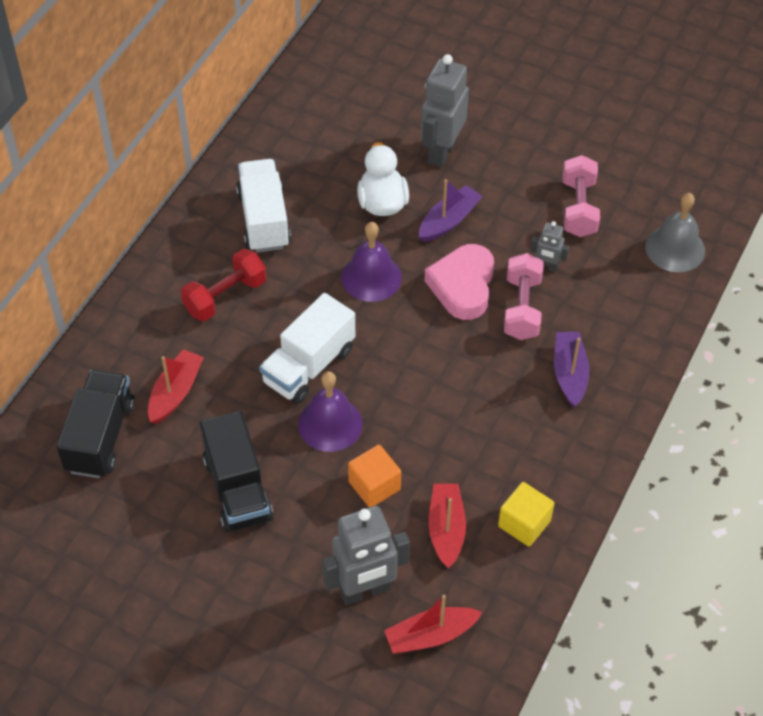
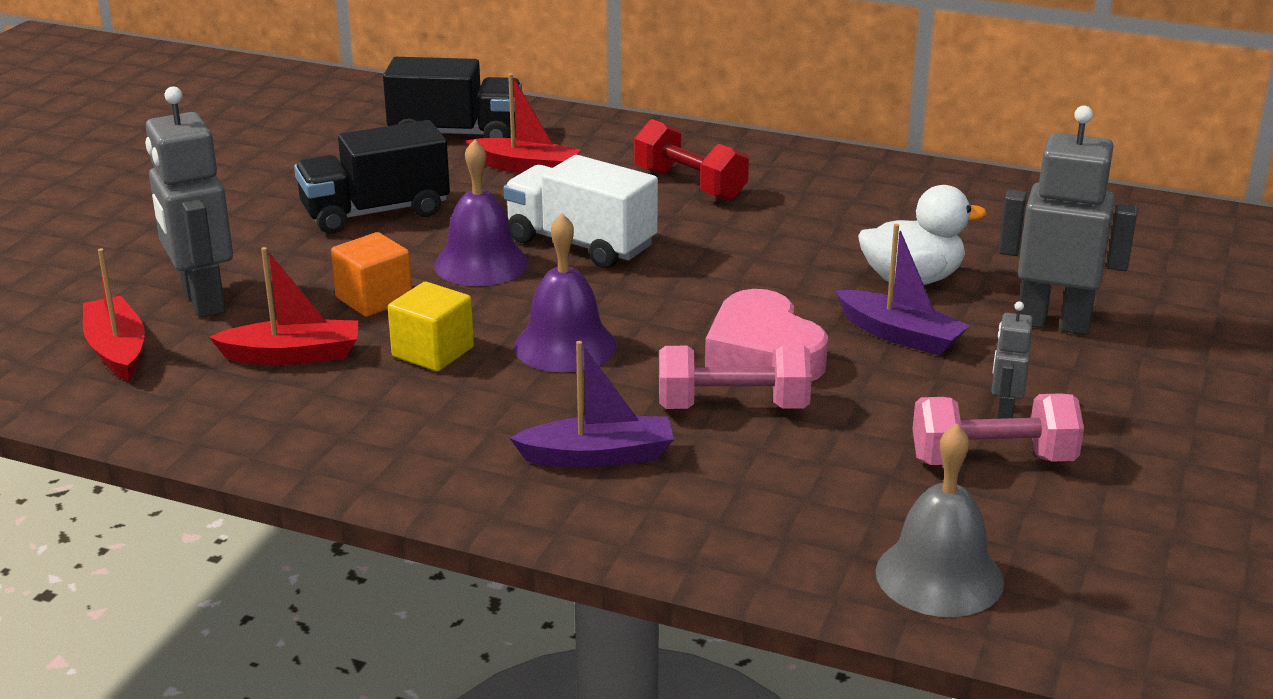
camera: 85 degrees right, 25 degrees down
white truck [236,159,291,253] -> none
purple bell [341,222,402,302] -> purple bell moved to [514,213,617,372]
pink heart [425,244,494,320] -> pink heart turned 120 degrees counterclockwise [705,289,828,381]
yellow cube [498,482,554,547] -> yellow cube moved to [388,282,474,372]
grey robot [530,221,569,272] -> grey robot moved to [991,301,1033,419]

